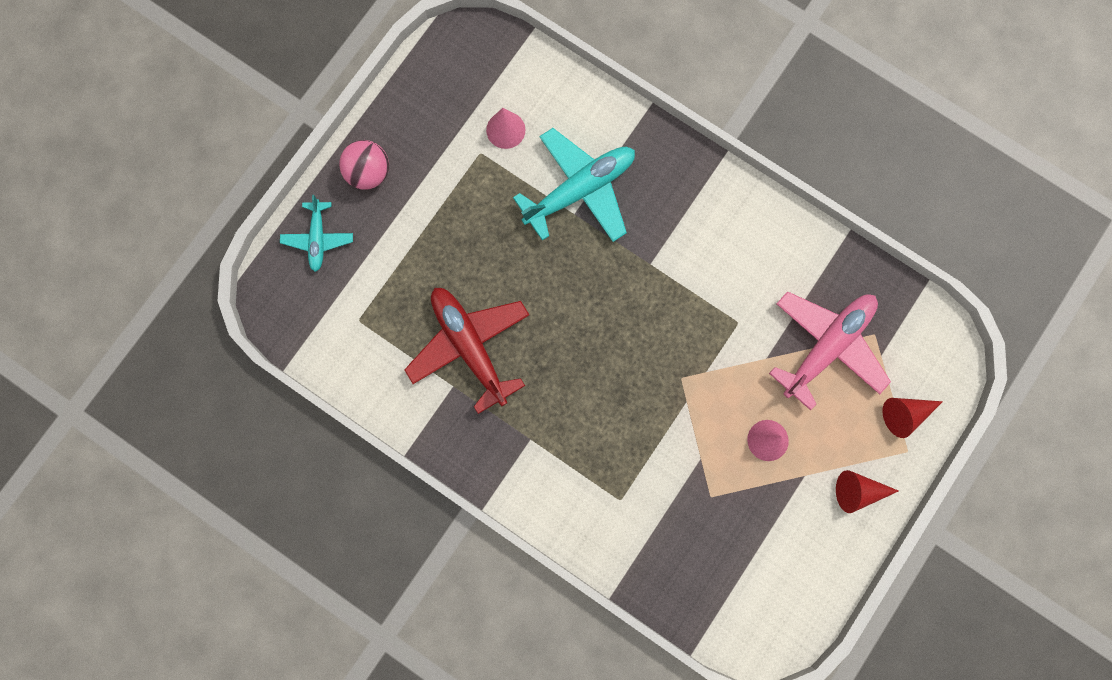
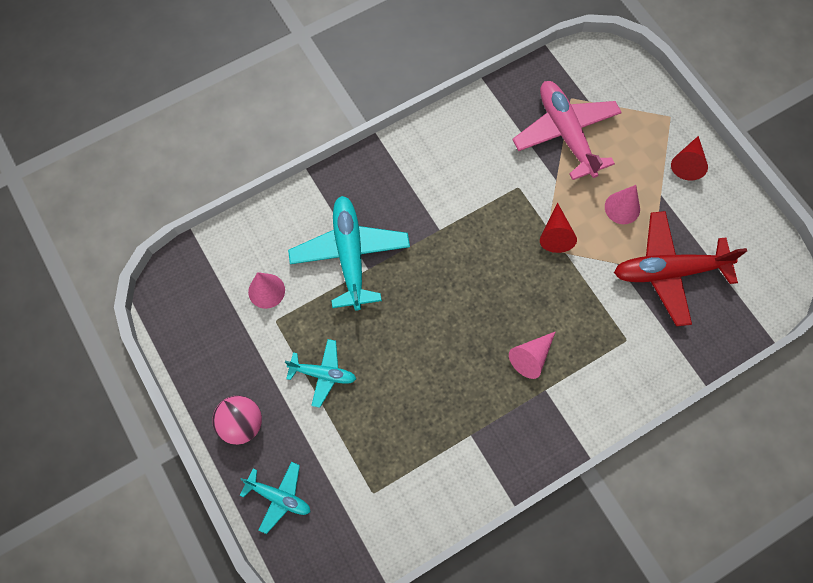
camera: 65 degrees left, 10 degrees down
red plane [404,288,529,414] -> red plane moved to [614,211,747,326]
red cone [882,398,943,438] -> red cone moved to [540,203,577,253]
none -> turquoise plane [285,339,356,408]
none -> pink cone [509,331,556,379]

